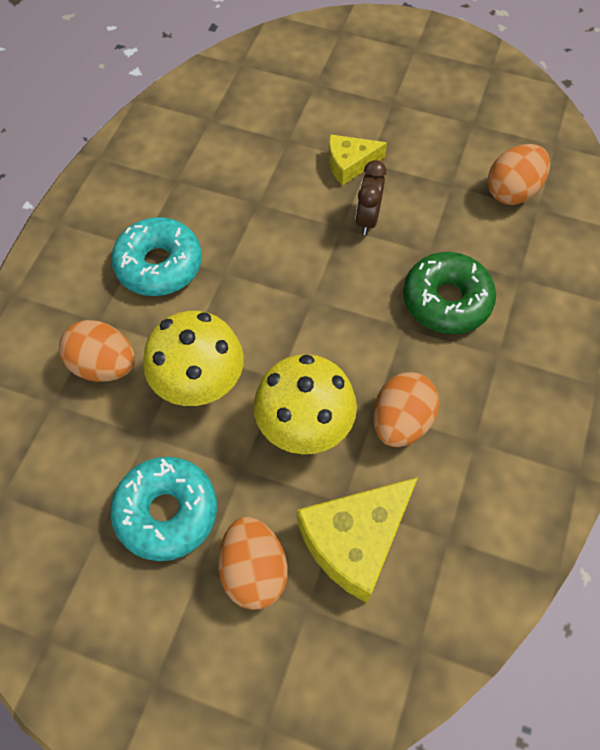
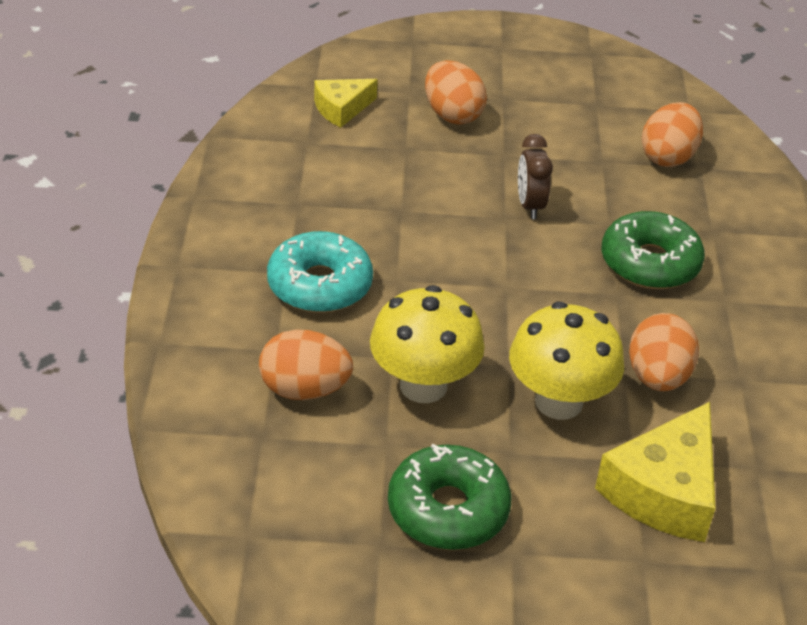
camera: 20 degrees left, 20 degrees down
turquoise donut [110,457,217,561] -> green donut [388,444,512,550]
orange egg [219,517,287,610] -> orange egg moved to [425,60,487,125]
yellow cheese [329,134,387,185] -> yellow cheese moved to [314,79,378,128]

